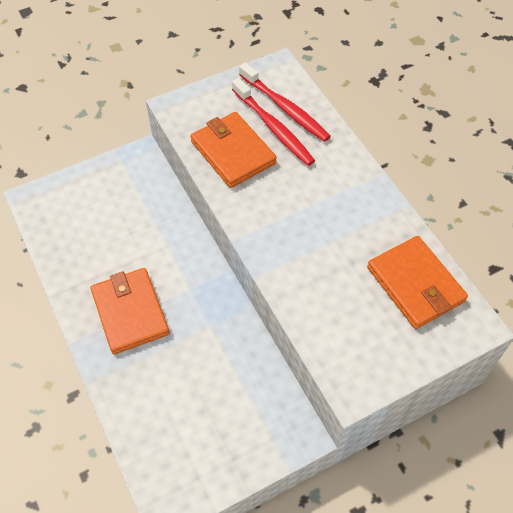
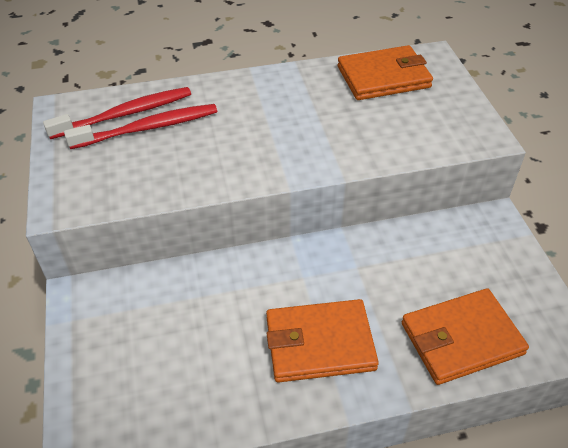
camera: 75 degrees left, 10 degrees down
orange wallet [190,112,277,188] -> orange wallet moved to [402,288,529,385]

